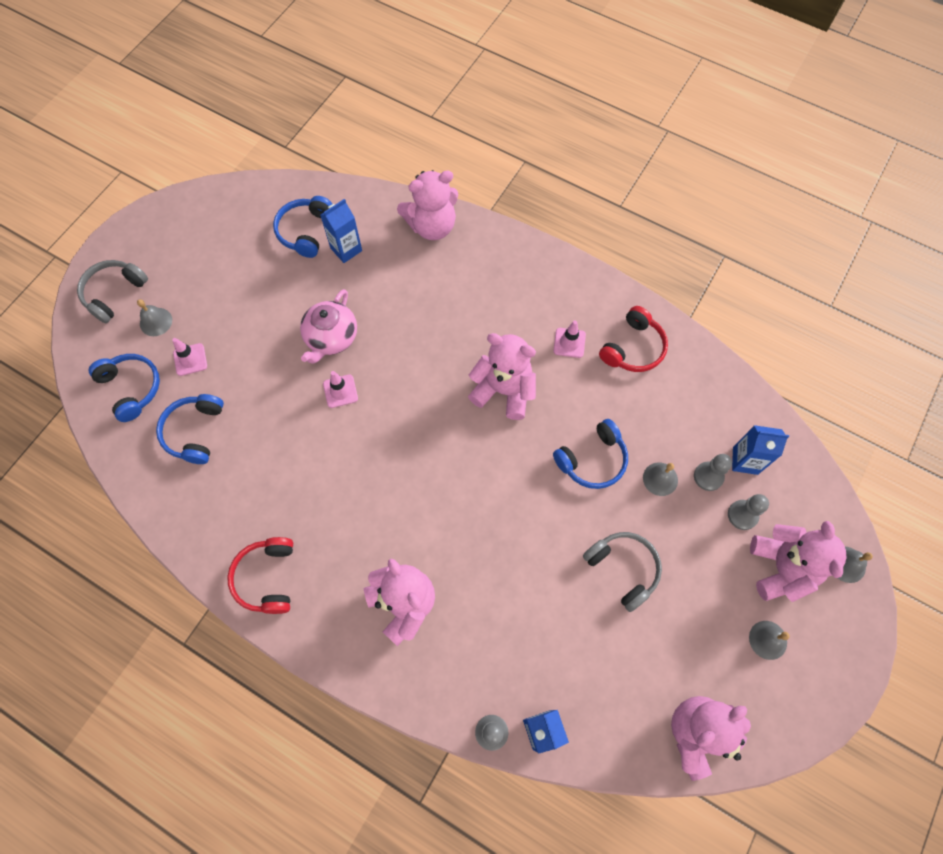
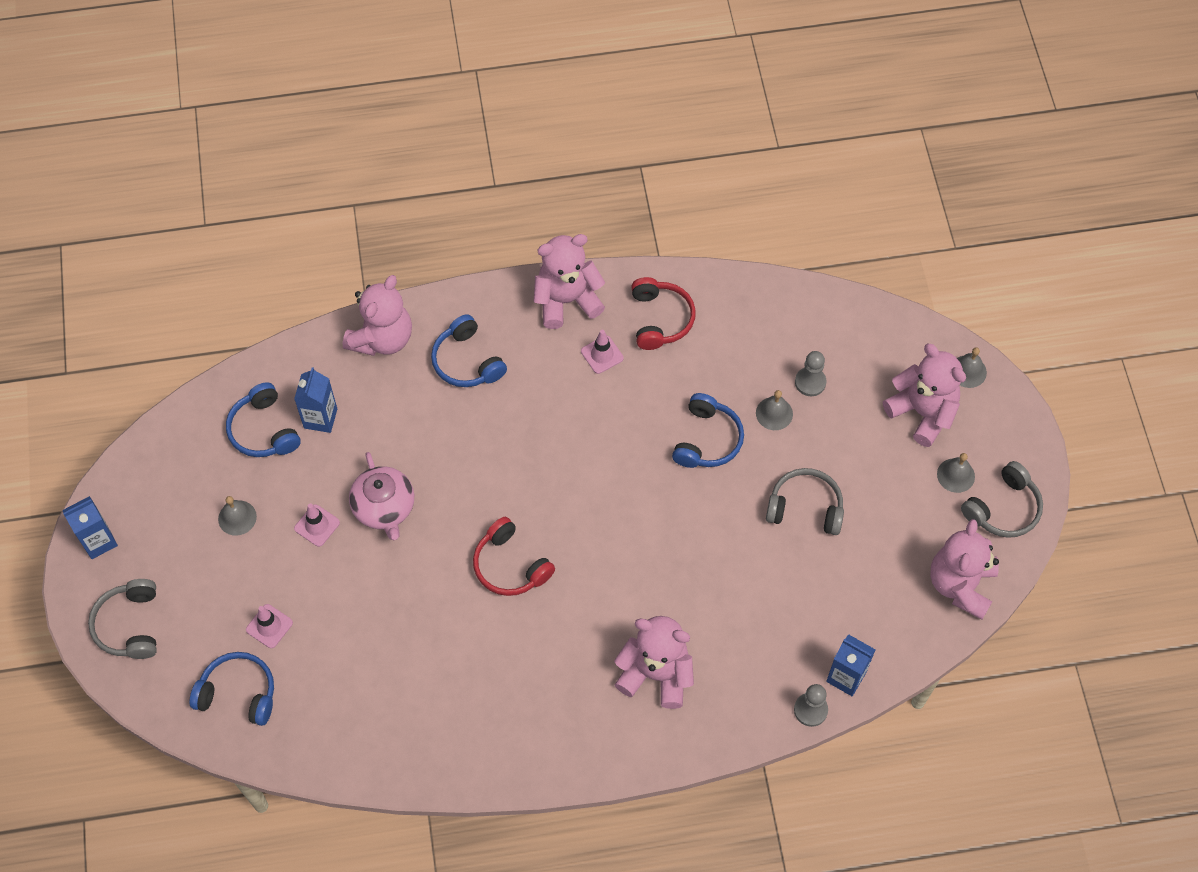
camera: 40 degrees left, 5 degrees down
grey bell [137,299,172,336] -> grey bell moved to [218,496,257,536]
blue headphones [156,394,224,464] -> blue headphones moved to [431,314,507,387]
red headphones [227,537,293,614] -> red headphones moved to [473,517,555,596]
pink traffic cone [323,371,358,408] -> pink traffic cone moved to [294,503,340,547]
pink teddy bear [468,333,536,420] -> pink teddy bear moved to [533,234,605,329]
grey pawn [728,494,769,530] -> none
blue carton [732,425,789,475] -> blue carton moved to [63,496,118,559]
none -> grey headphones [961,461,1043,538]

